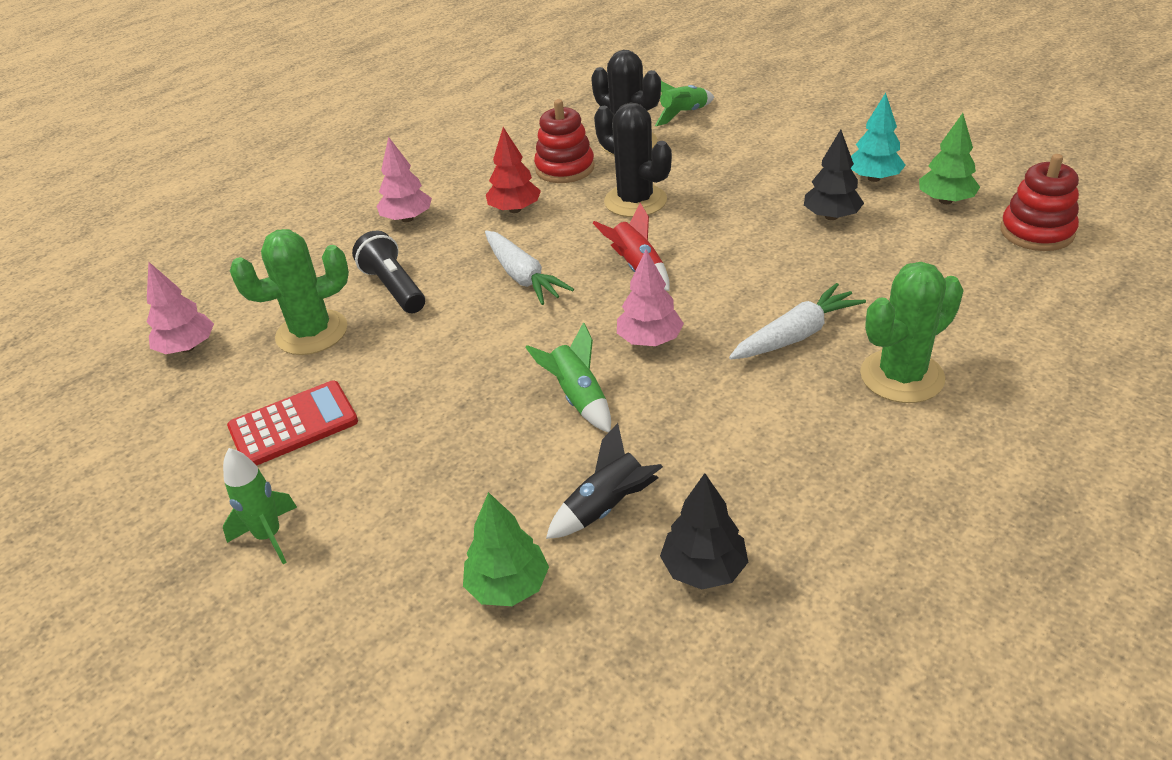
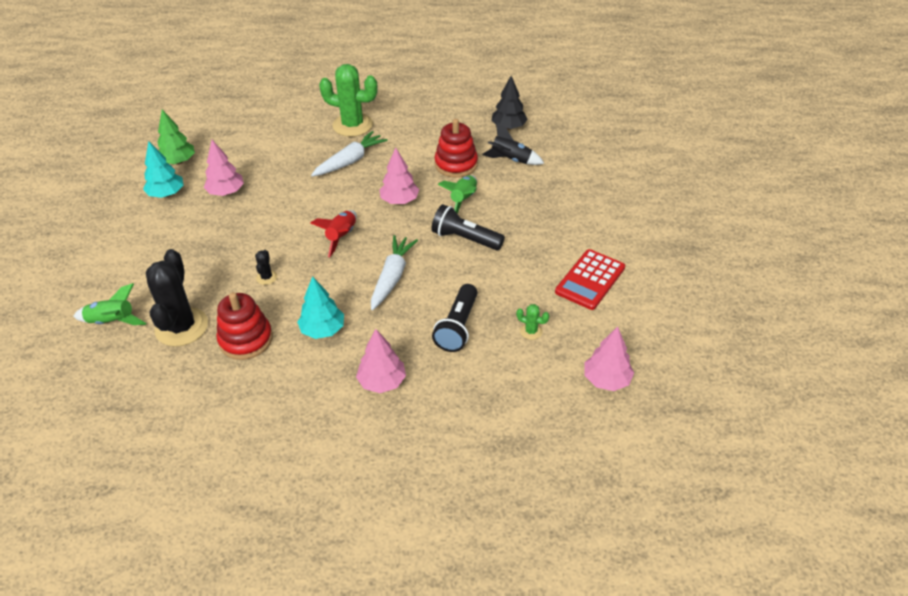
camera: 135 degrees left, 5 degrees up
green rocket [223,448,297,564] -> none
red calculator [227,381,358,466] -> red calculator turned 75 degrees counterclockwise [555,249,625,310]
green cactus [230,229,349,355] -> green cactus [516,304,549,340], size x0.43
green tree [463,492,549,606] -> none
red tree [486,127,541,213] -> turquoise tree [297,276,344,339]
black cactus [594,103,672,217] -> black cactus [255,250,277,285], size x0.43
white carrot [729,283,866,360] -> white carrot turned 120 degrees clockwise [311,131,388,177]
black tree [804,129,864,220] -> pink tree [203,140,244,196]
red stacking toy [1000,154,1079,251] -> red stacking toy moved to [434,119,478,178]
none -> black flashlight [431,204,505,250]

